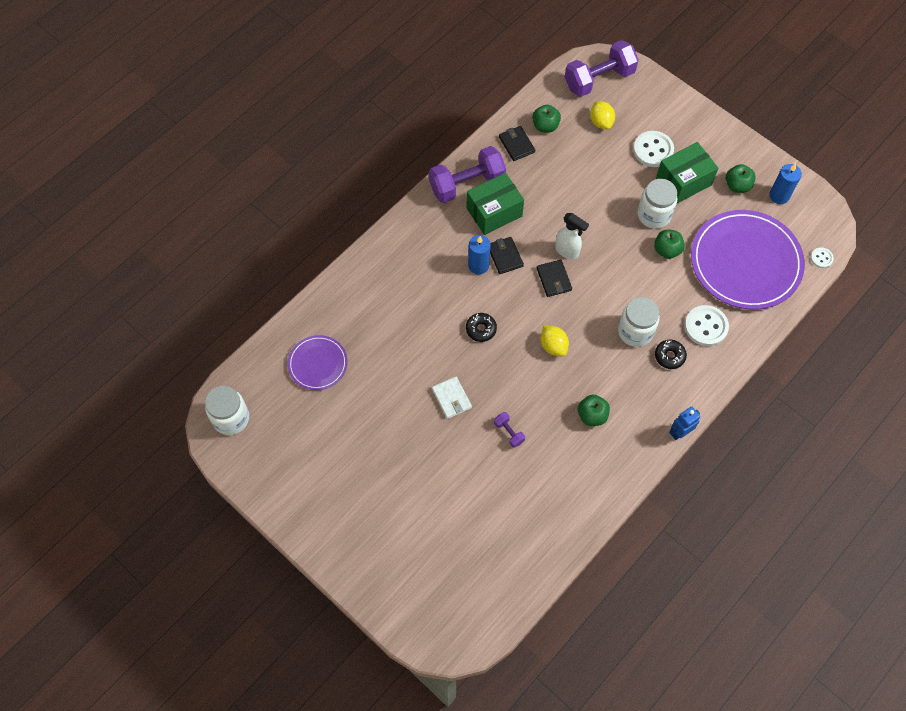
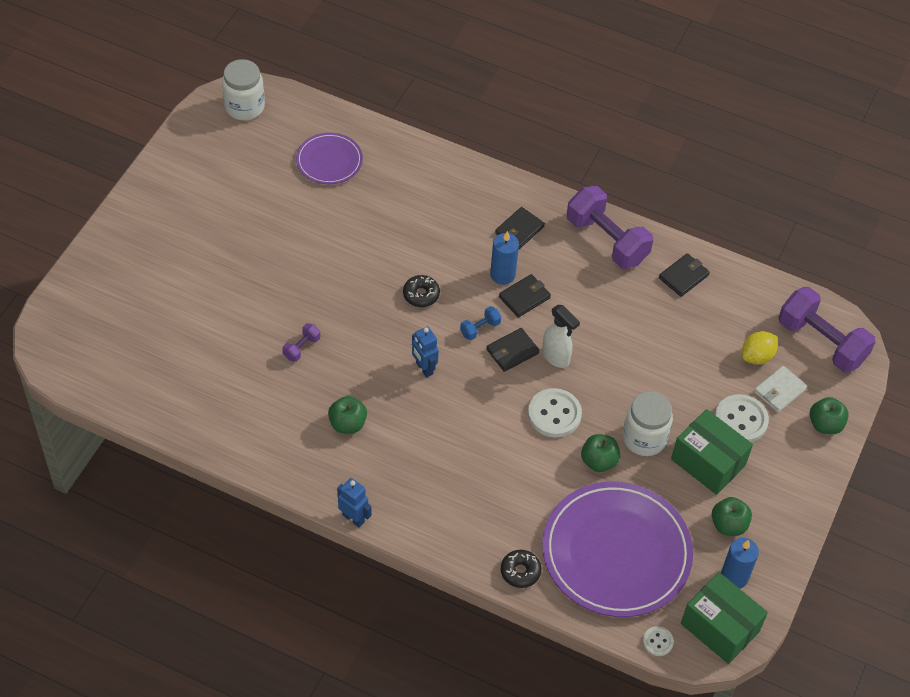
camera: 70 degrees right, 10 degrees down
white wallet [432,376,472,419] -> white wallet moved to [754,366,807,412]
green box [466,173,524,235] -> green box moved to [681,572,768,664]
green apple [532,105,561,133] -> green apple moved to [810,397,849,434]
yellow lemon [541,326,569,356] -> blue robot [412,327,439,378]
white spray bottle [555,213,589,259] -> white spray bottle turned 60 degrees counterclockwise [542,305,580,368]
white jar [618,297,659,347] -> none
black donut [655,340,687,369] -> black donut moved to [501,550,541,588]
white button [685,305,729,346] -> white button moved to [528,388,582,438]
none -> blue dumbbell [460,306,501,340]
none -> black wallet [495,207,545,249]

